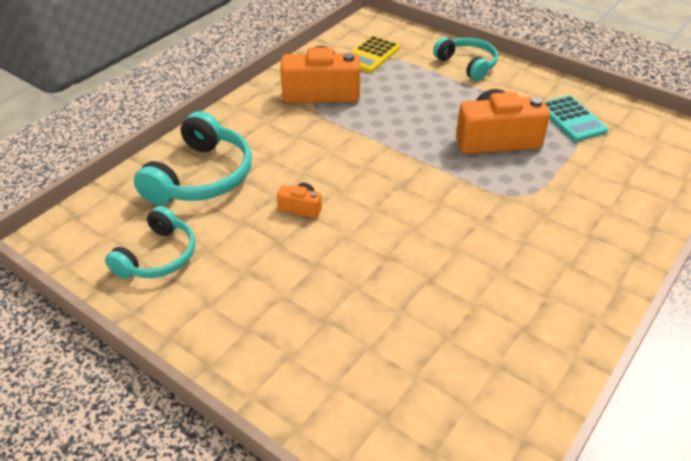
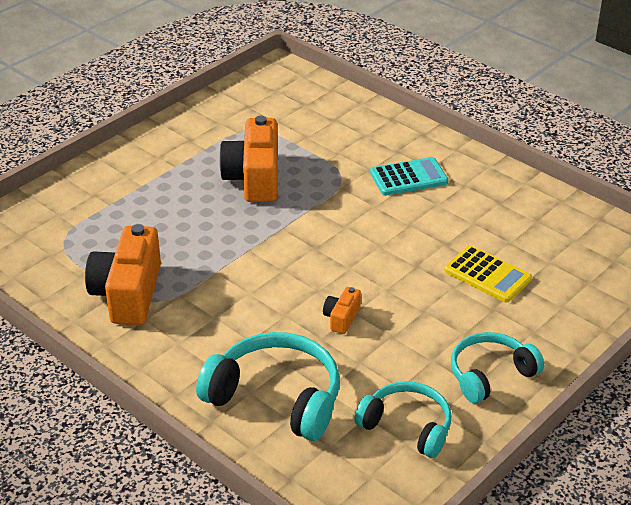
camera: 85 degrees left, 5 degrees down
yellow calculator [350,36,400,73] -> yellow calculator moved to [444,245,532,302]
turquoise headphones [433,37,498,81] -> turquoise headphones moved to [451,332,544,403]
turquoise calculator [544,95,608,142] -> turquoise calculator moved to [370,157,448,196]

